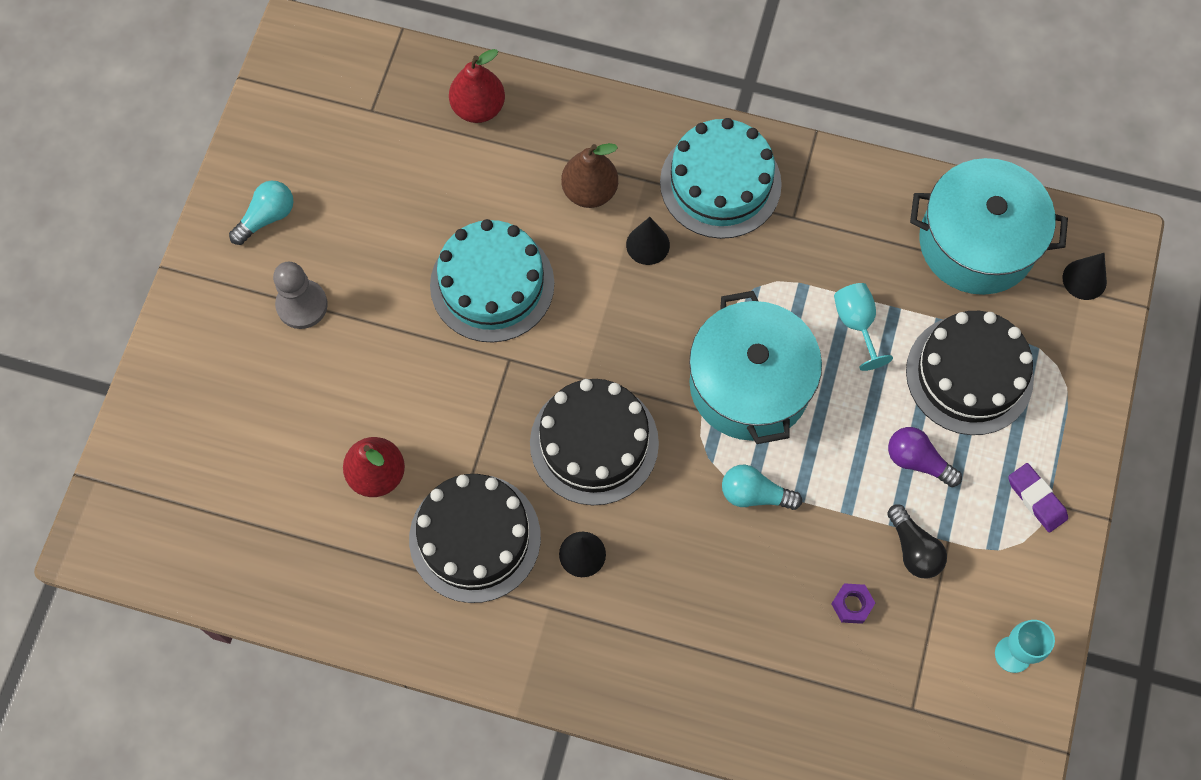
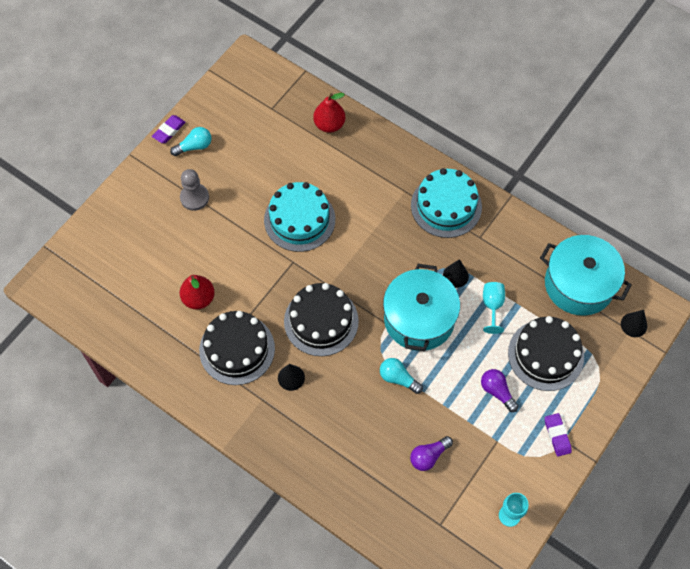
camera: 20 degrees right, 5 degrees down
brown pear [561,143,618,208] -> none
black cone [626,217,670,265] -> black cone moved to [443,259,469,288]
purple nut [831,583,875,624] -> purple light bulb [410,436,453,471]
black light bulb [887,504,947,579] -> none
none -> purple eraser [152,115,186,143]

